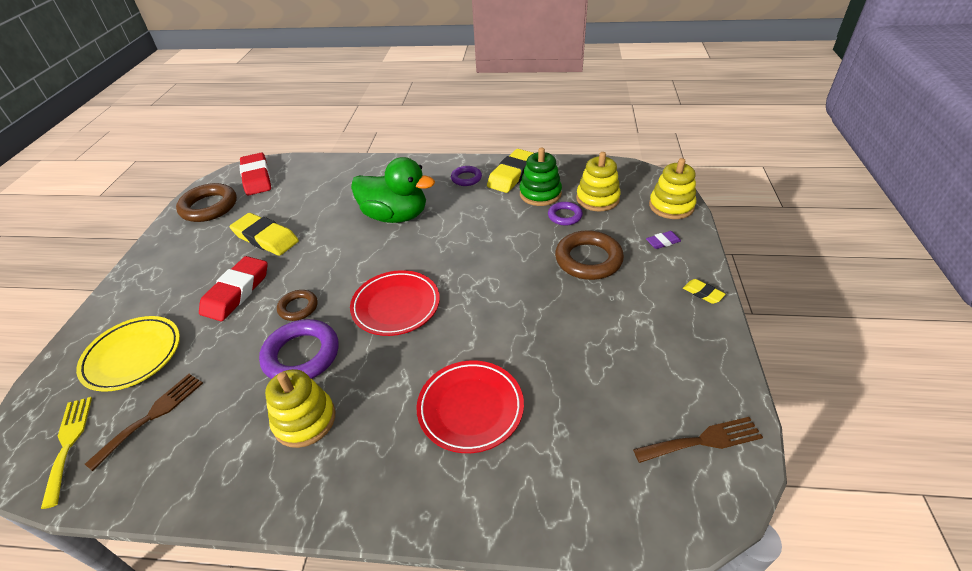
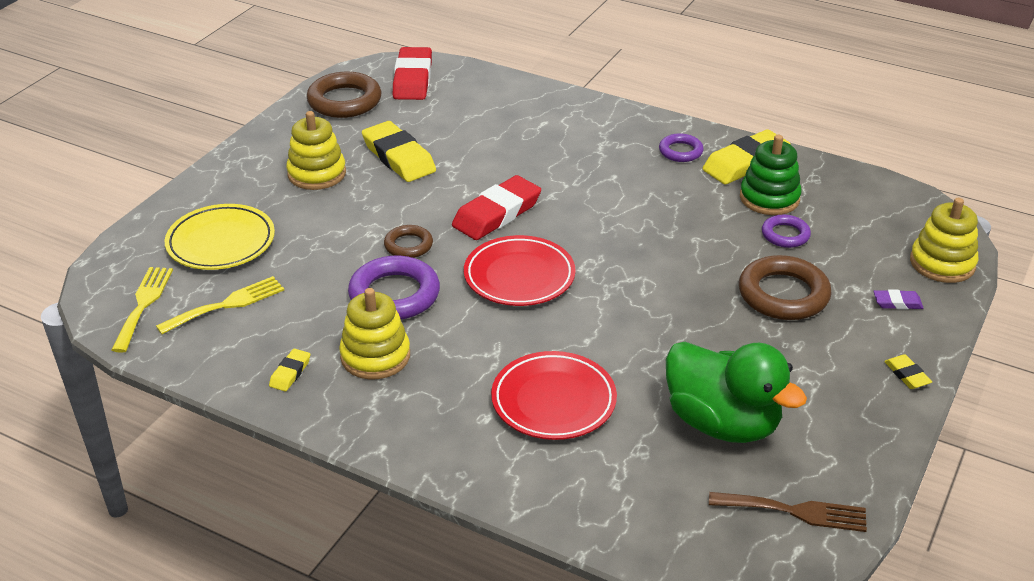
camera: 20 degrees right, 5 degrees down
brown fork [85,374,203,471] -> yellow fork [156,276,284,334]
red eraser [199,256,268,321] -> red eraser moved to [452,175,541,240]
green duck [351,157,435,223] -> green duck moved to [666,342,807,443]
yellow stacking toy [576,152,621,211] -> yellow stacking toy moved to [286,111,346,190]
none -> yellow eraser [269,349,310,391]

